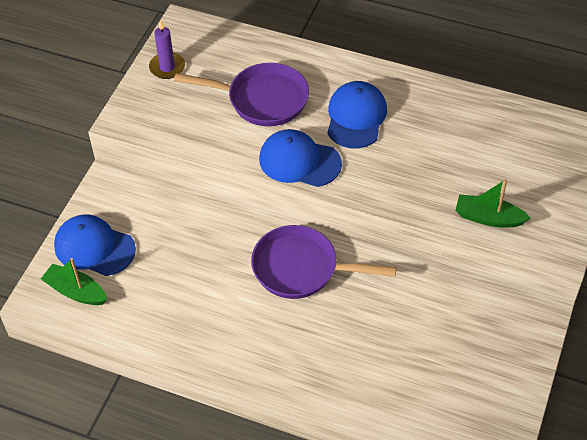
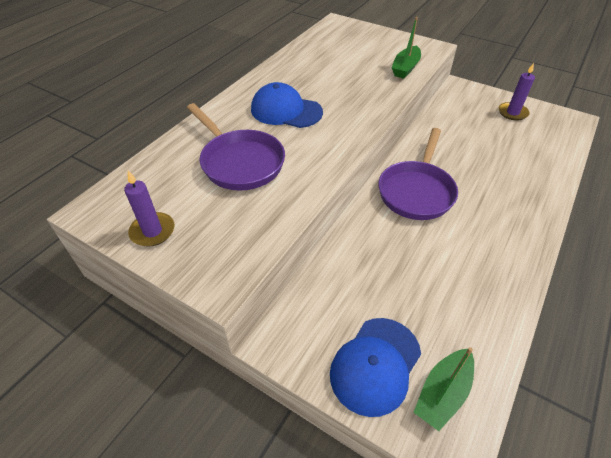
camera: 80 degrees left, 5 degrees down
purple pan [174,63,309,126] -> purple pan turned 120 degrees clockwise [187,103,285,191]
blue cap [259,129,342,187] -> none
none -> purple candle [499,63,535,121]

